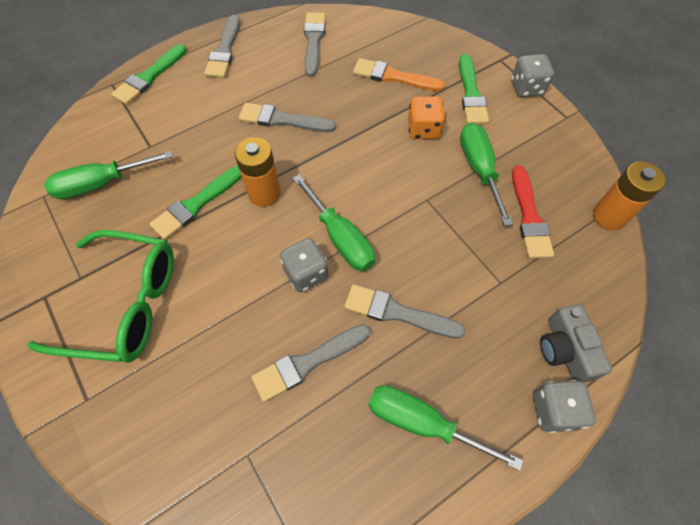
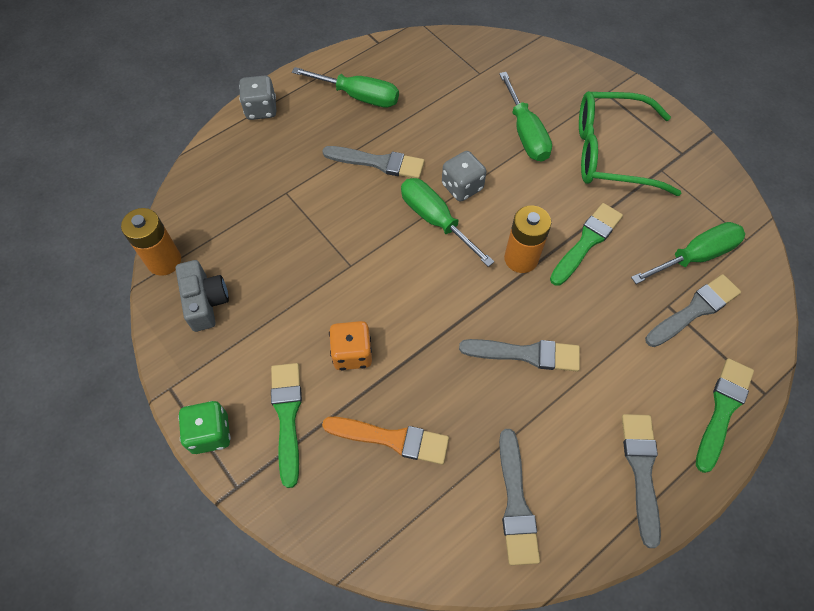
camera: 175 degrees right, 0 degrees up
grey brush [251,324,370,402] -> grey brush moved to [645,274,741,347]
green screwdriver [460,123,513,226] -> green screwdriver moved to [499,72,552,162]
grey dice [511,54,554,97] -> green dice [178,401,231,454]
red brush [512,166,554,259] -> none
grey camera [540,304,612,383] -> grey camera moved to [176,260,229,332]

